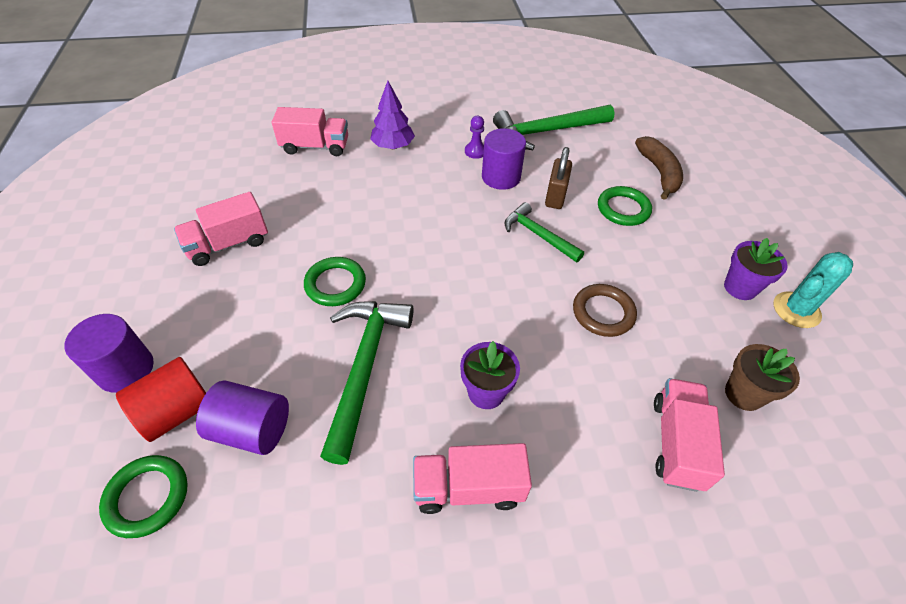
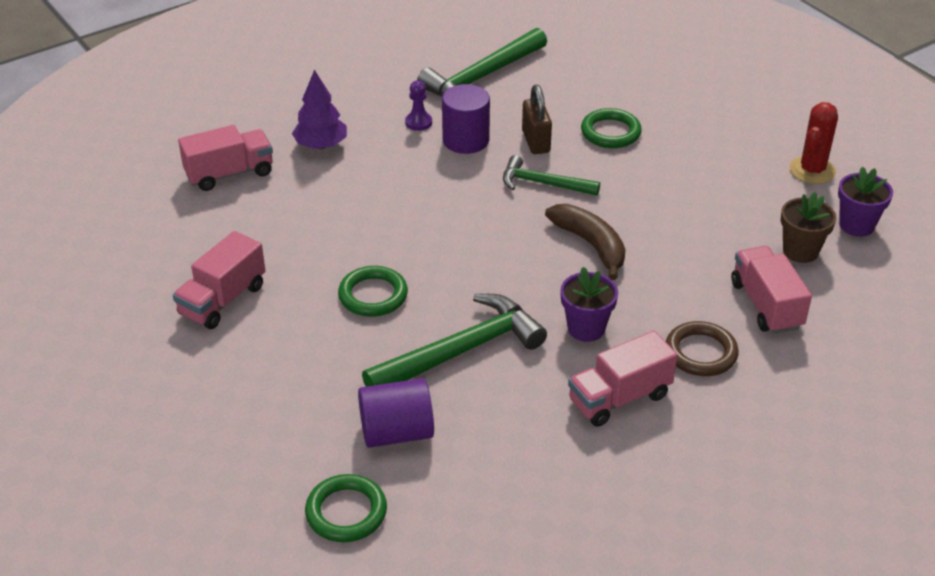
camera: 25 degrees left, 10 degrees down
purple cylinder [64,314,154,393] -> none
red cylinder [116,357,206,442] -> none
green hammer [320,301,413,465] -> green hammer turned 75 degrees clockwise [362,294,547,387]
brown ring [573,284,637,337] -> brown ring moved to [666,321,739,376]
brown banana [635,136,683,200] -> brown banana moved to [545,204,626,280]
purple flower pot [724,238,788,300] -> purple flower pot moved to [838,167,893,237]
turquoise cactus [773,252,853,328] -> red cactus [789,102,838,184]

